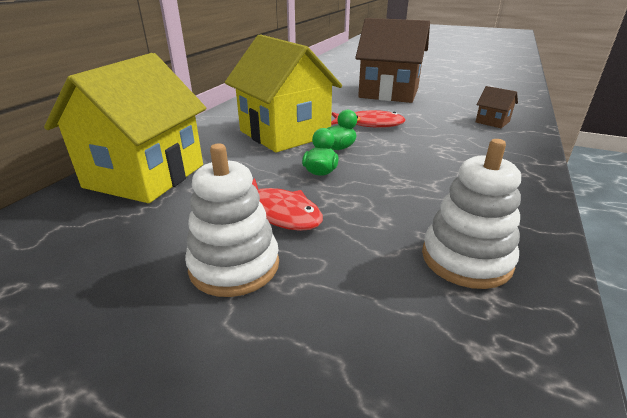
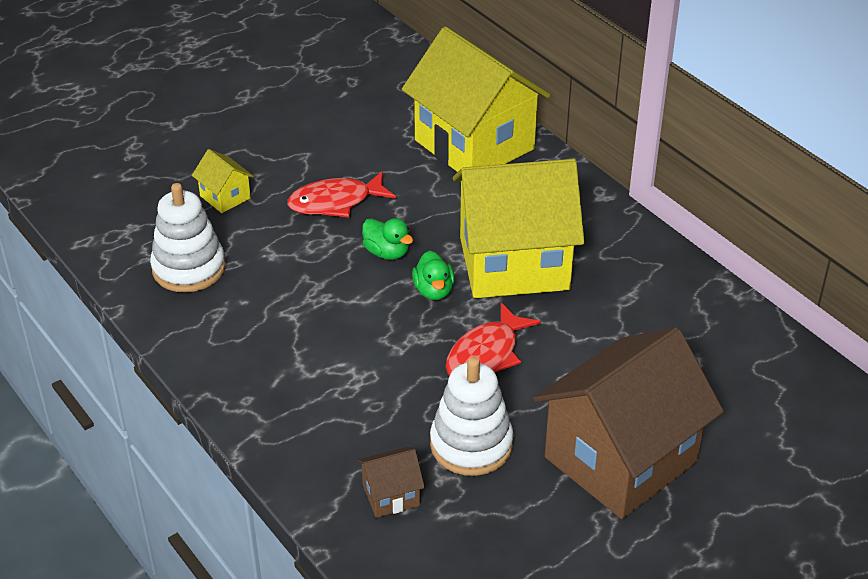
camera: 120 degrees right, 10 degrees up
white stacking toy [185,143,279,297] -> white stacking toy moved to [430,357,514,476]
none -> yellow house [192,149,254,213]

